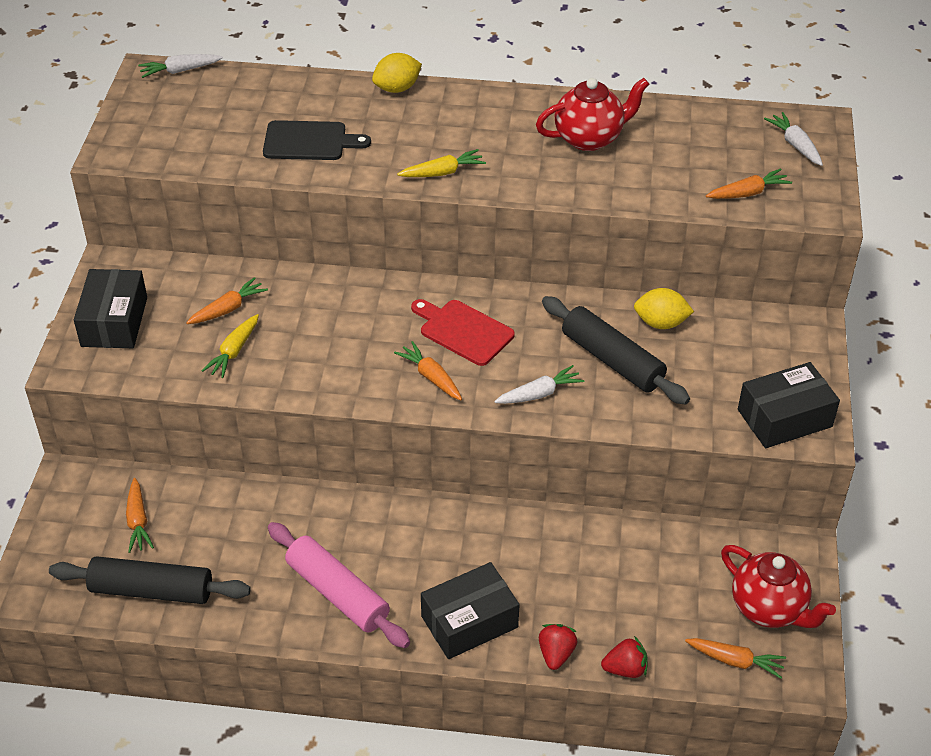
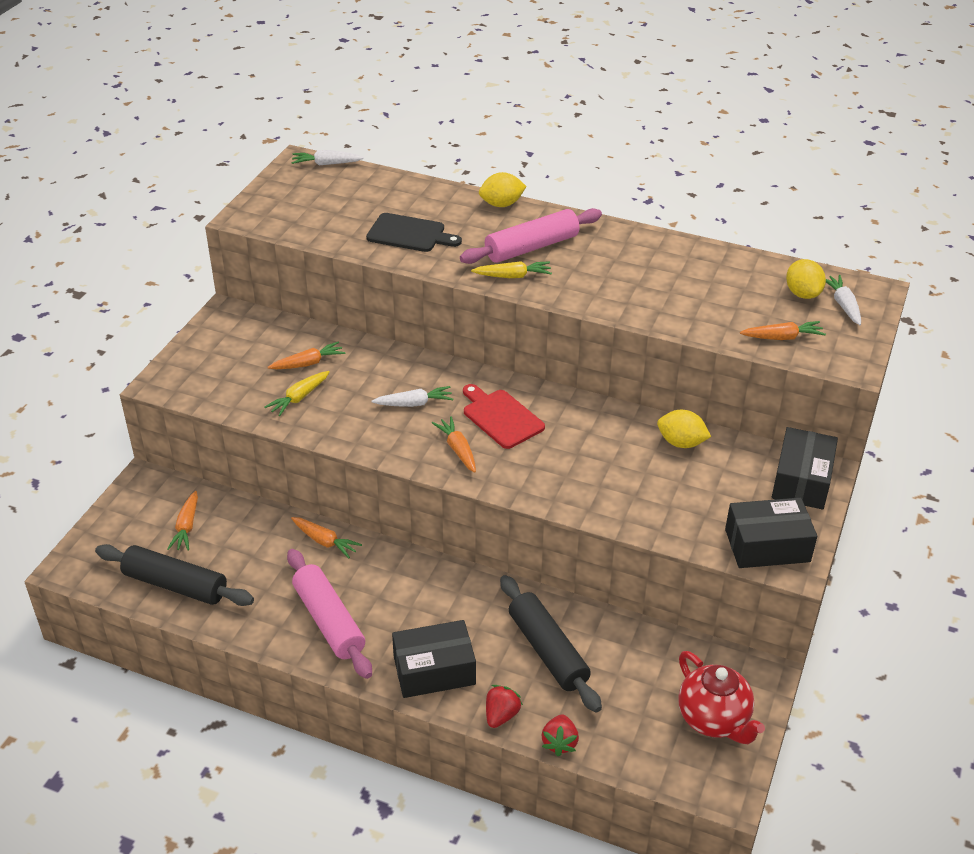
camera: 15 degrees right, 5 degrees down
black box [74,269,147,348] -> black box moved to [772,427,838,510]
white carrot [494,365,584,404] -> white carrot moved to [372,386,453,407]
red teapot [536,78,649,151] -> none
black rolling pin [542,296,690,405] -> black rolling pin moved to [500,575,602,713]
red strawberry [601,636,648,678] -> red strawberry turned 90 degrees clockwise [542,715,579,756]
orange carrot [685,638,786,679] -> orange carrot moved to [291,517,362,558]
none -> pink rolling pin [460,208,602,264]
none -> yellow lemon [786,259,826,299]

